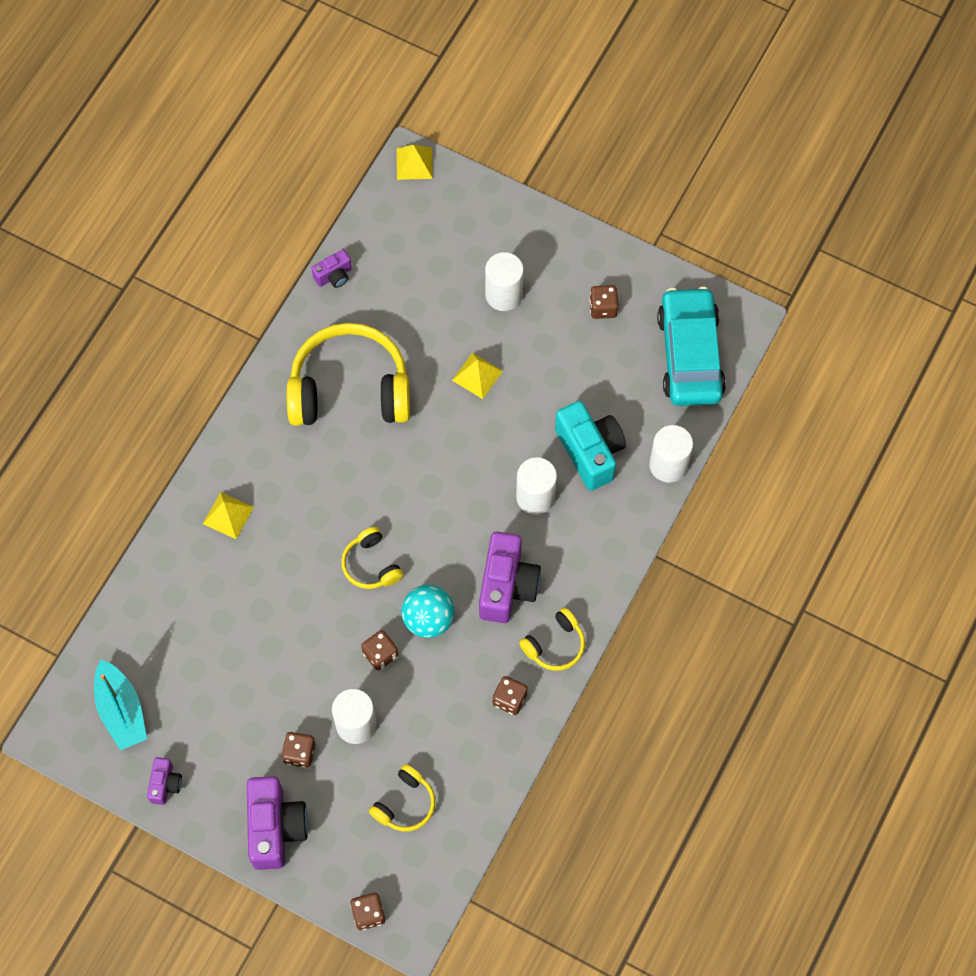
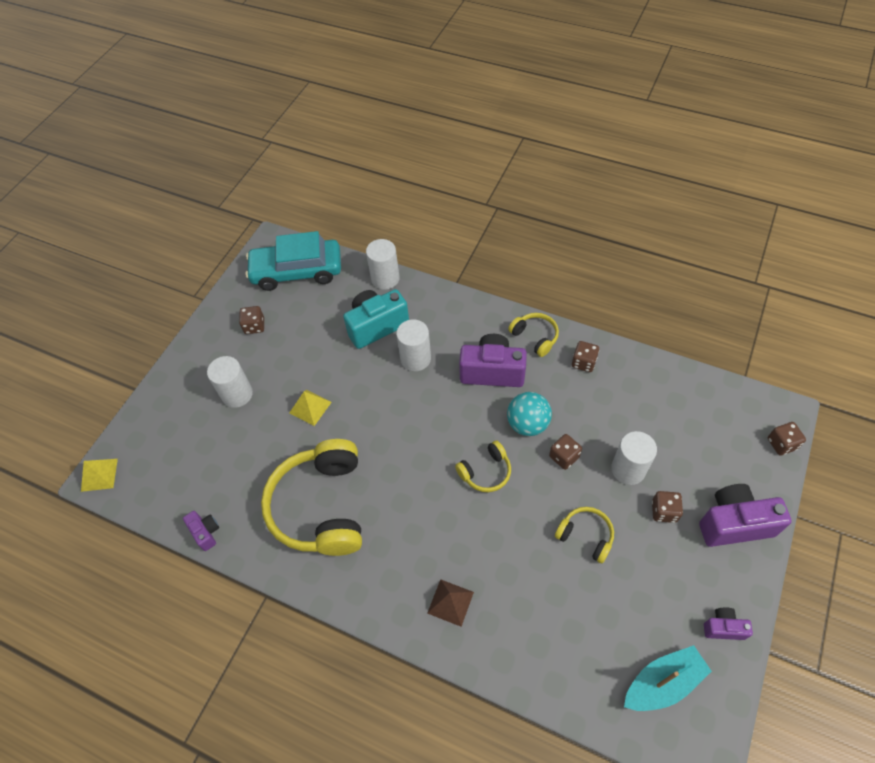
camera: 90 degrees left, 10 degrees down
yellow pyramid [203,492,254,539] -> brown pyramid [427,579,474,627]
yellow headphones [369,764,435,832] -> yellow headphones moved to [555,507,614,563]

